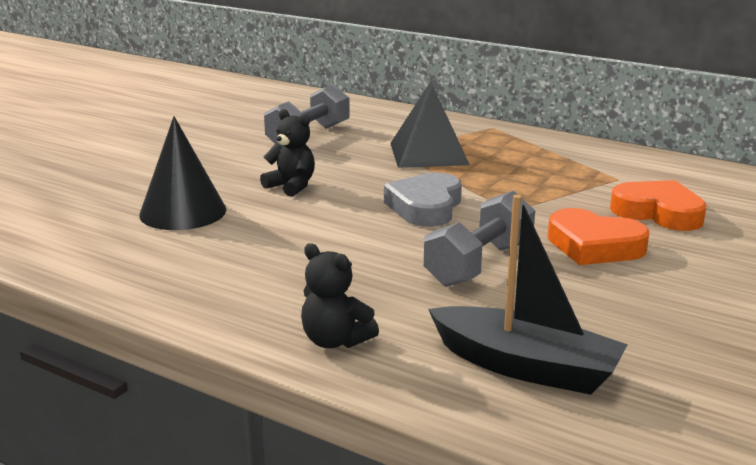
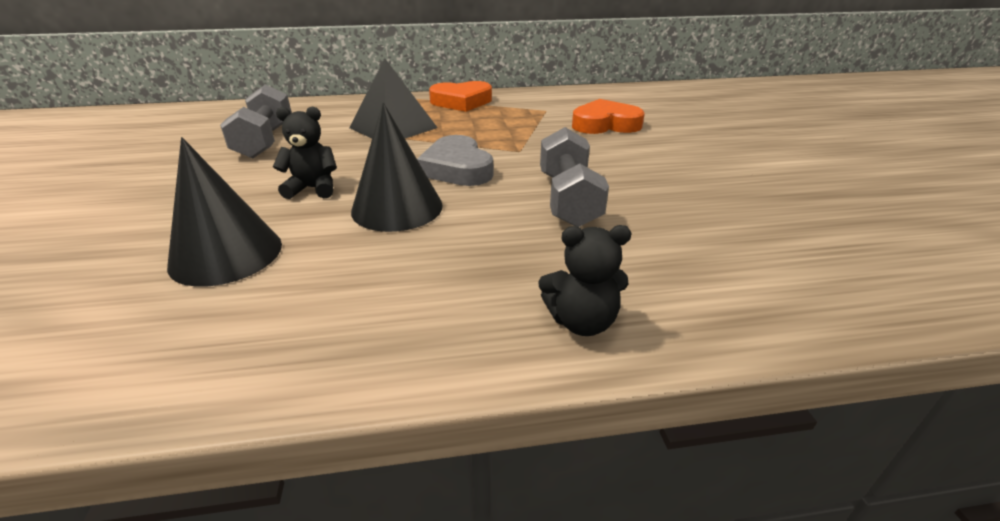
camera: 40 degrees left, 10 degrees up
black boat [428,195,628,395] -> none
orange heart [548,208,650,265] -> orange heart moved to [429,81,492,112]
none -> black cone [351,103,443,232]

